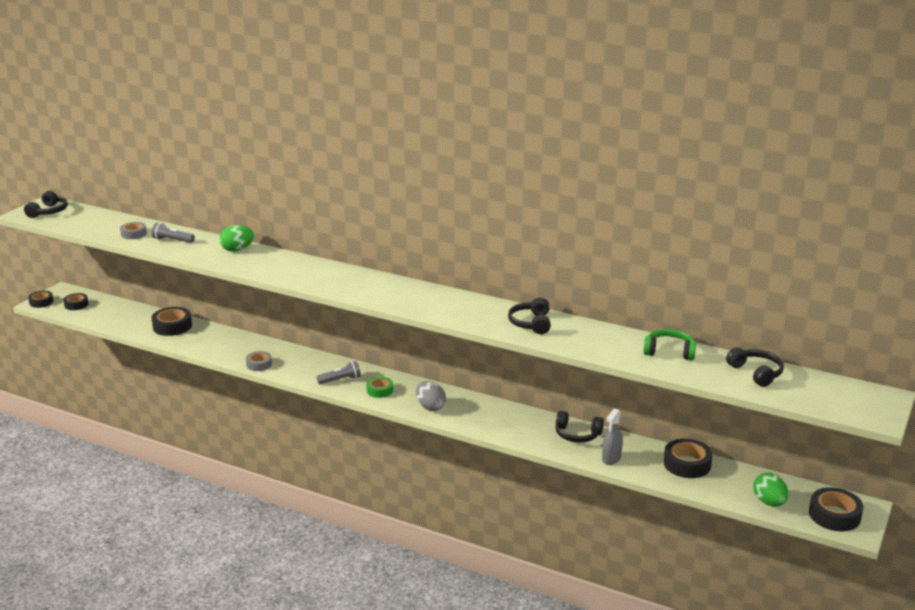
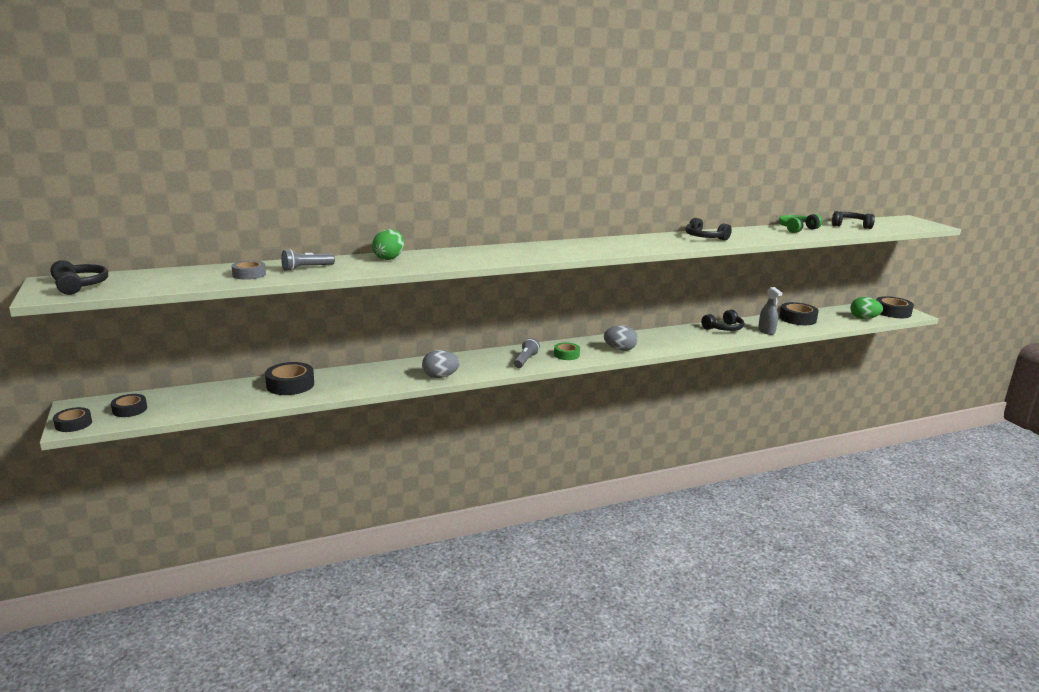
camera: 50 degrees left, 5 degrees down
grey tape [246,351,272,371] -> grey egg [422,350,460,378]

